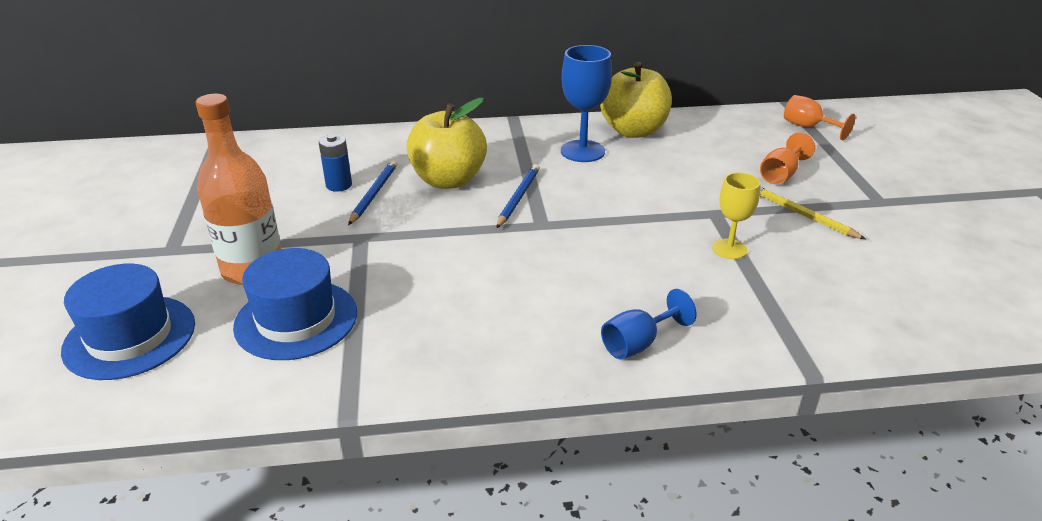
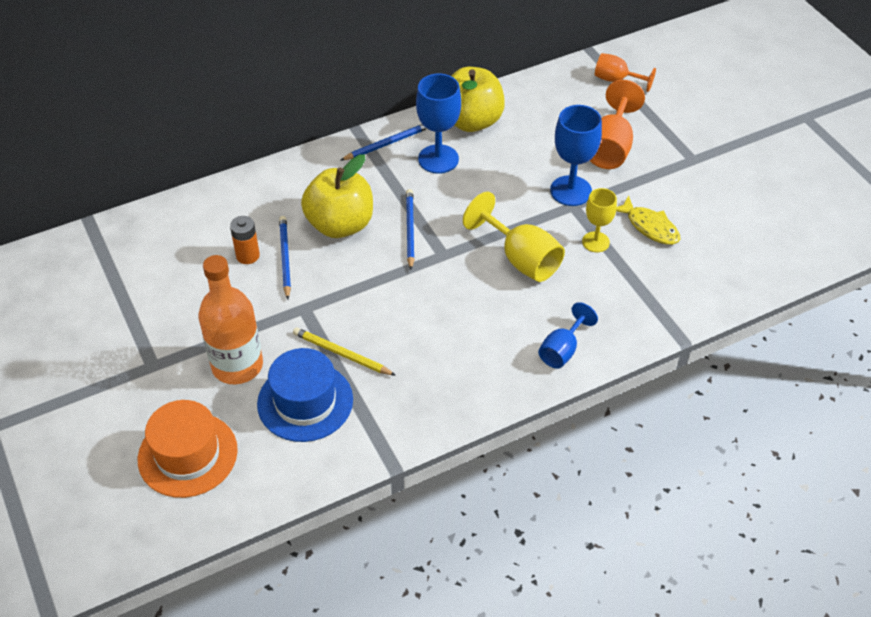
camera: 20 degrees left, 15 degrees up
blue hat [61,264,195,380] -> orange hat [138,400,238,498]
blue battery [319,134,352,192] -> orange battery [230,216,260,264]
orange goblet [760,132,815,184] -> orange goblet [590,80,645,169], size x1.58
yellow pencil [760,187,865,239] -> yellow pencil moved to [293,327,396,376]
none -> blue pencil [341,124,427,160]
none -> yellow goblet [463,192,565,282]
none -> blue goblet [550,105,602,206]
none -> yellow fish [616,195,681,245]

